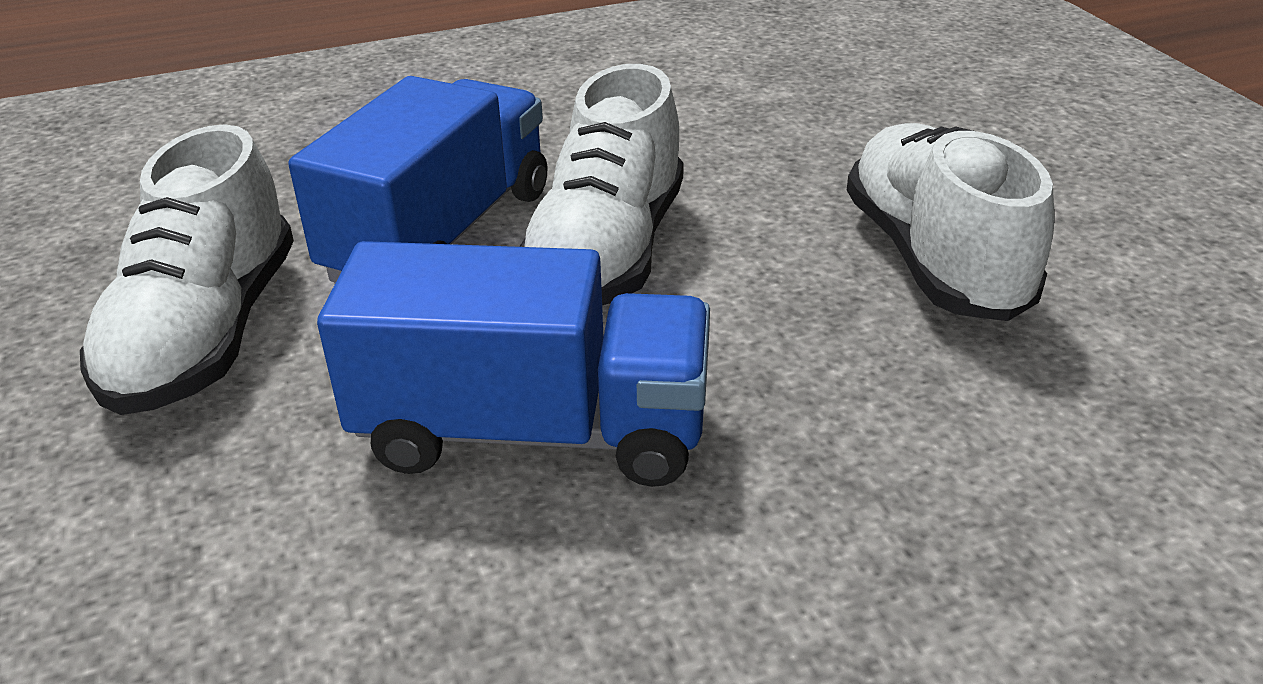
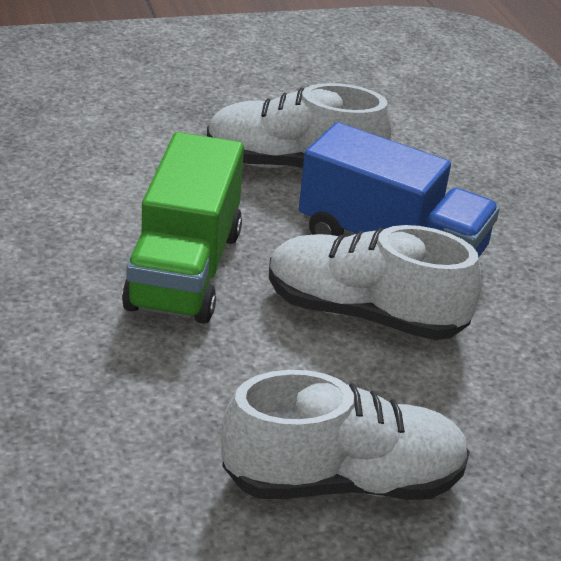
camera: 90 degrees right, 0 degrees up
blue truck [317,241,710,487] -> green truck [122,132,244,324]

